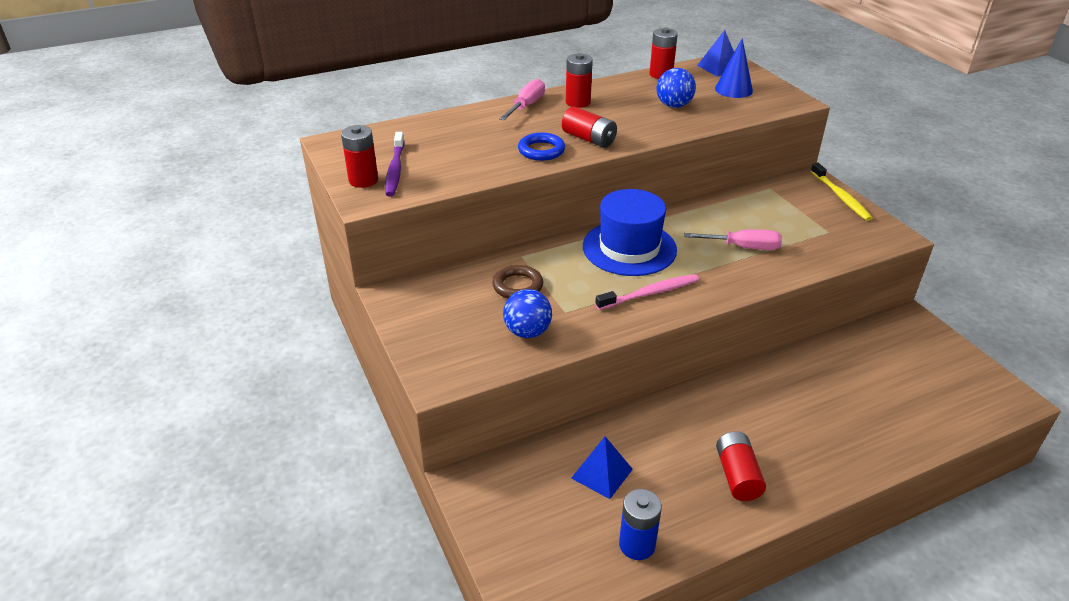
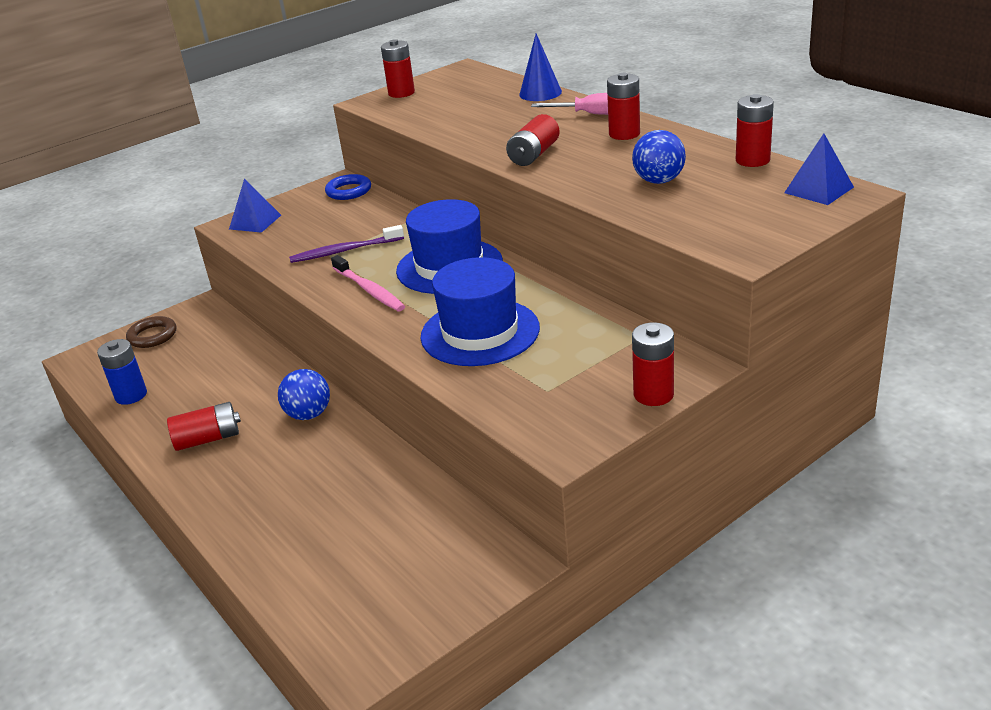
camera: 80 degrees right, 5 degrees down
purple toothbrush [385,132,404,197] -> purple toothbrush moved to [289,225,404,263]
brown ring [492,265,543,299] -> brown ring moved to [126,316,176,348]
blue ball [503,289,552,338] -> blue ball moved to [278,369,330,420]
blue ring [518,133,565,161] -> blue ring moved to [325,174,371,200]
blue pyramid [571,437,633,499] -> blue pyramid moved to [229,179,281,233]
pink screwdriver [684,229,782,250] -> blue hat [420,257,540,366]
blue cone [715,38,753,98] -> blue cone moved to [519,34,562,101]
yellow toothbrush [811,163,872,221] -> red battery [632,322,674,406]

